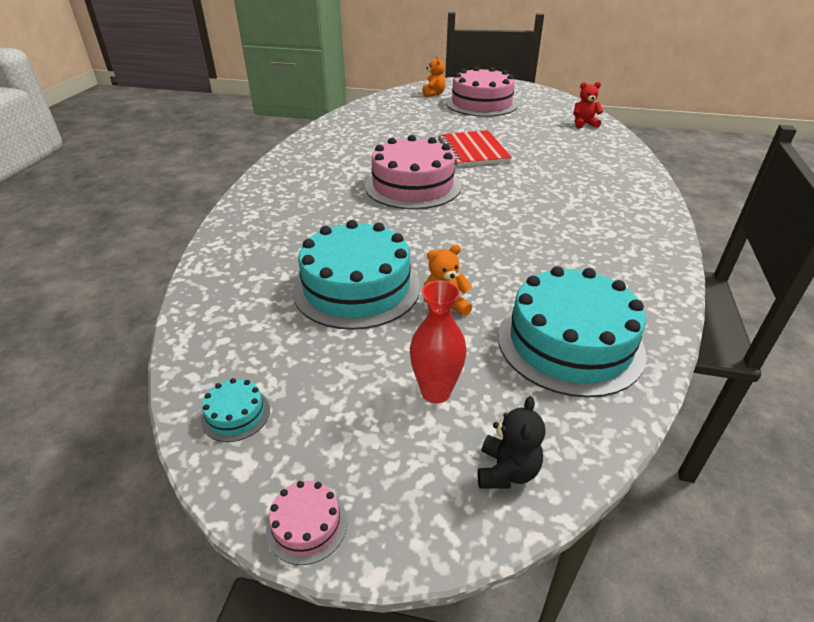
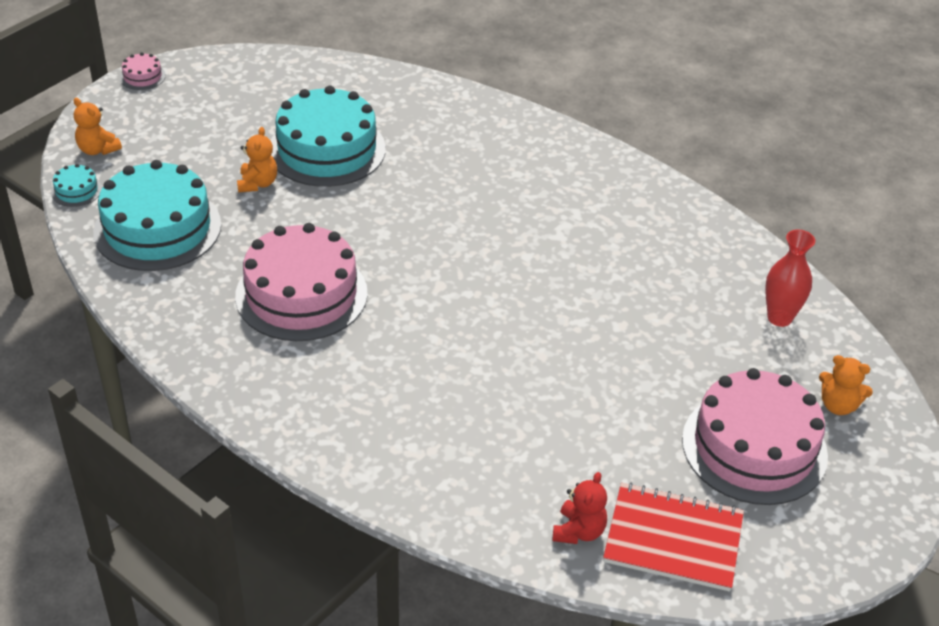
camera: 115 degrees right, 5 degrees up
turquoise cake [201,378,270,442] -> turquoise cake moved to [51,164,102,207]
pink cake [365,135,461,209] -> pink cake moved to [235,223,368,341]
red vase [410,281,467,404] -> red vase moved to [765,230,815,327]
red notebook [438,130,512,167] -> red notebook moved to [603,482,744,591]
black teddy bear [478,396,545,488] -> orange teddy bear [74,98,122,155]

